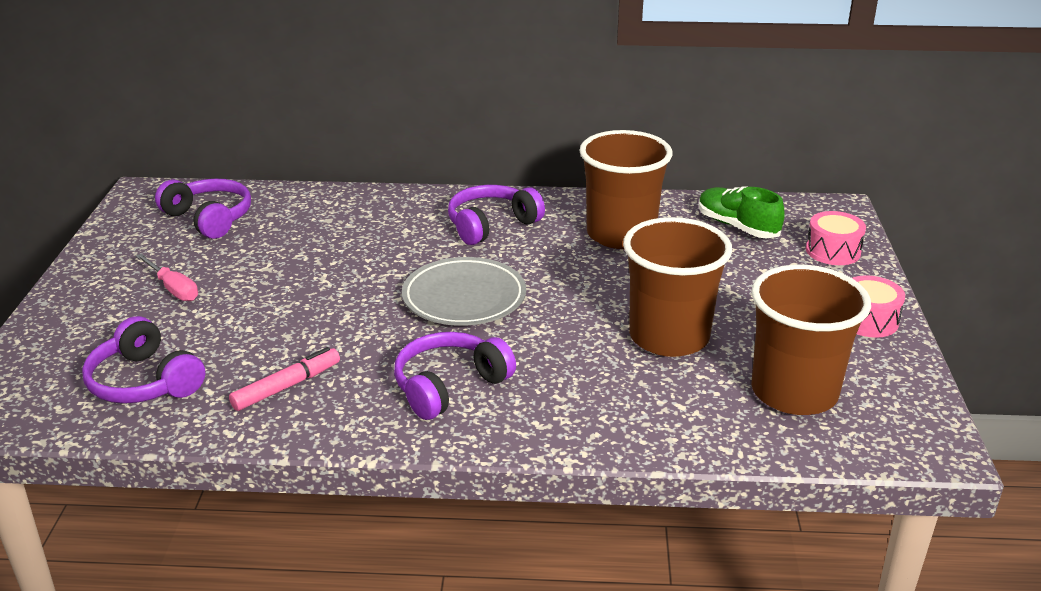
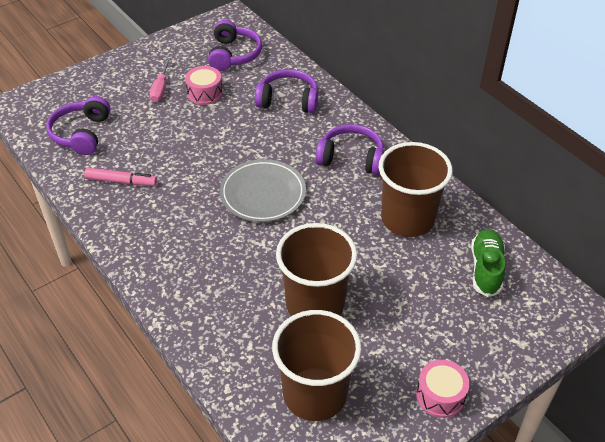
camera: 50 degrees right, 15 degrees up
purple headphones [394,332,516,420] -> purple headphones moved to [255,69,318,113]
pink drum [806,211,866,265] -> pink drum moved to [185,66,223,105]

